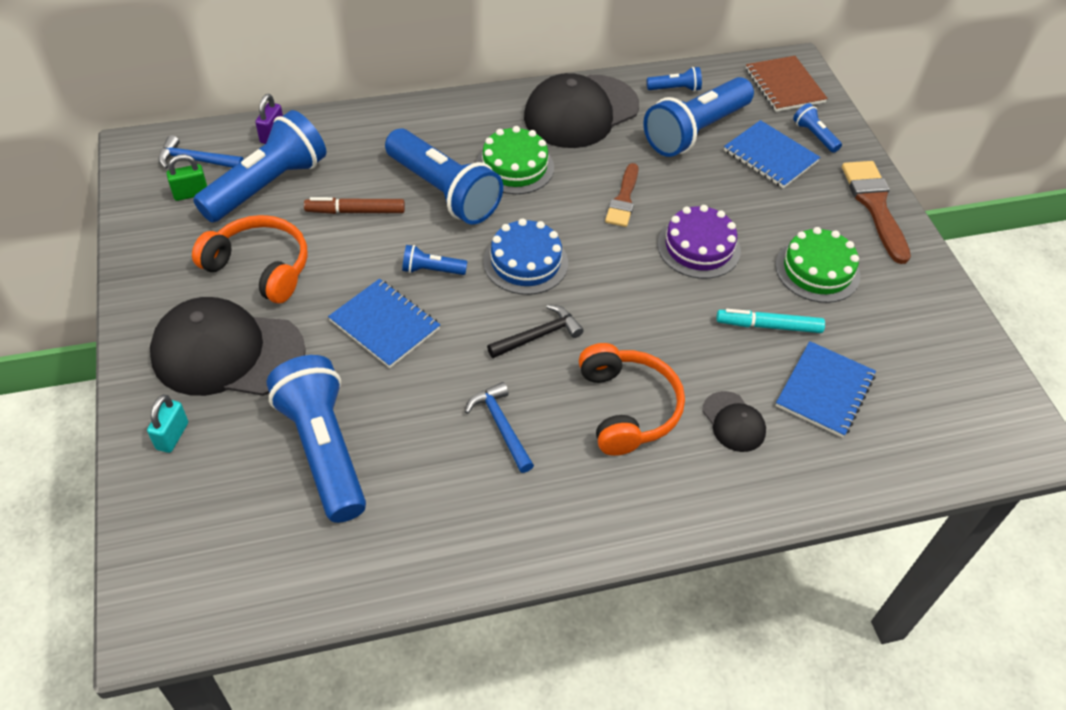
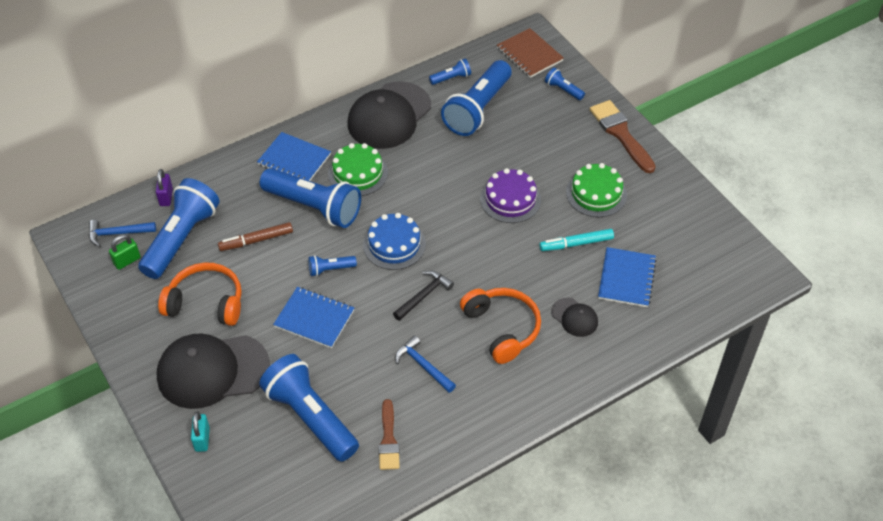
camera: 15 degrees left, 0 degrees up
brown brush [605,163,639,227] -> brown brush moved to [378,399,400,470]
blue notebook [724,120,820,188] -> blue notebook moved to [257,132,331,181]

